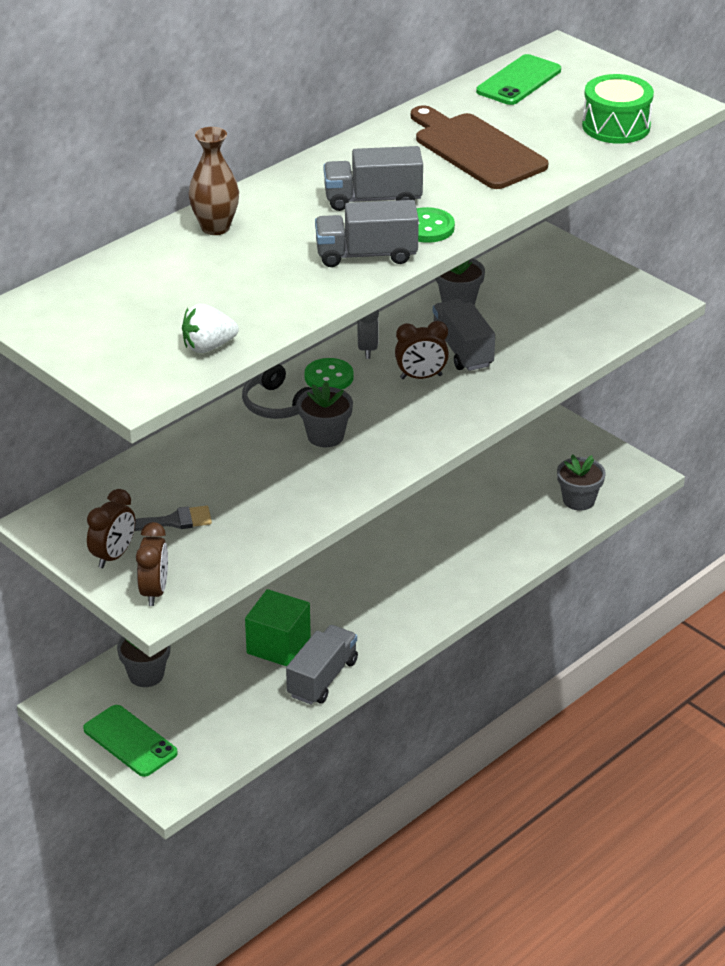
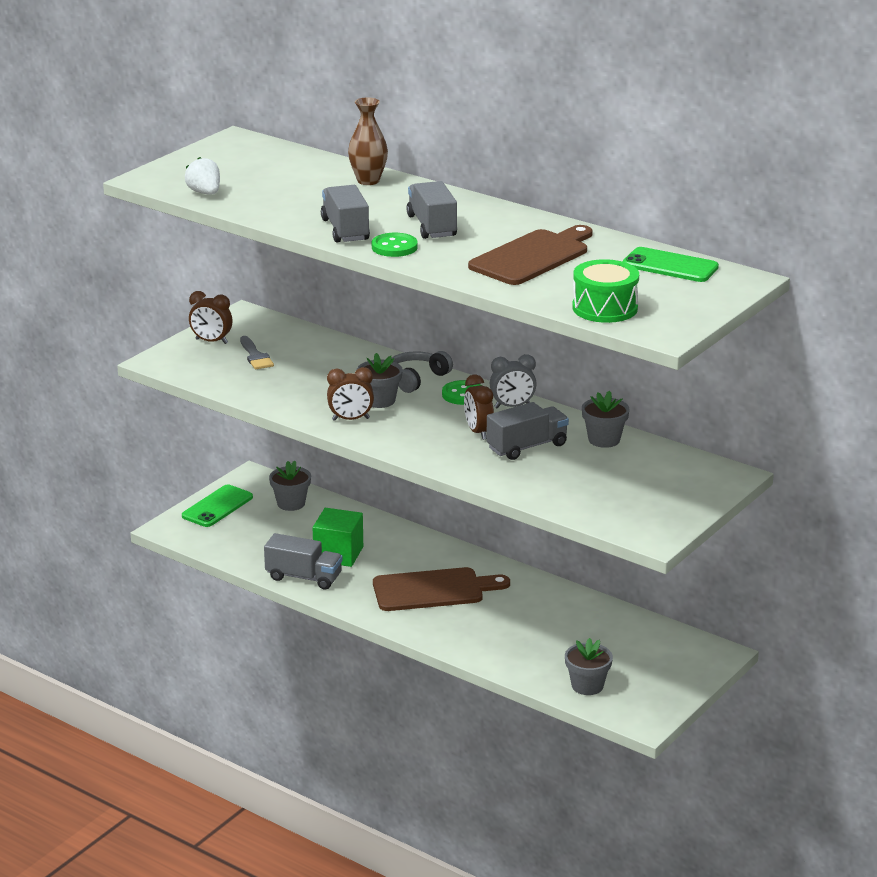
camera: 80 degrees right, 10 degrees down
brown clock [136,522,168,606] -> brown clock moved to [327,367,374,421]
none -> brown cutting board [373,567,510,611]

